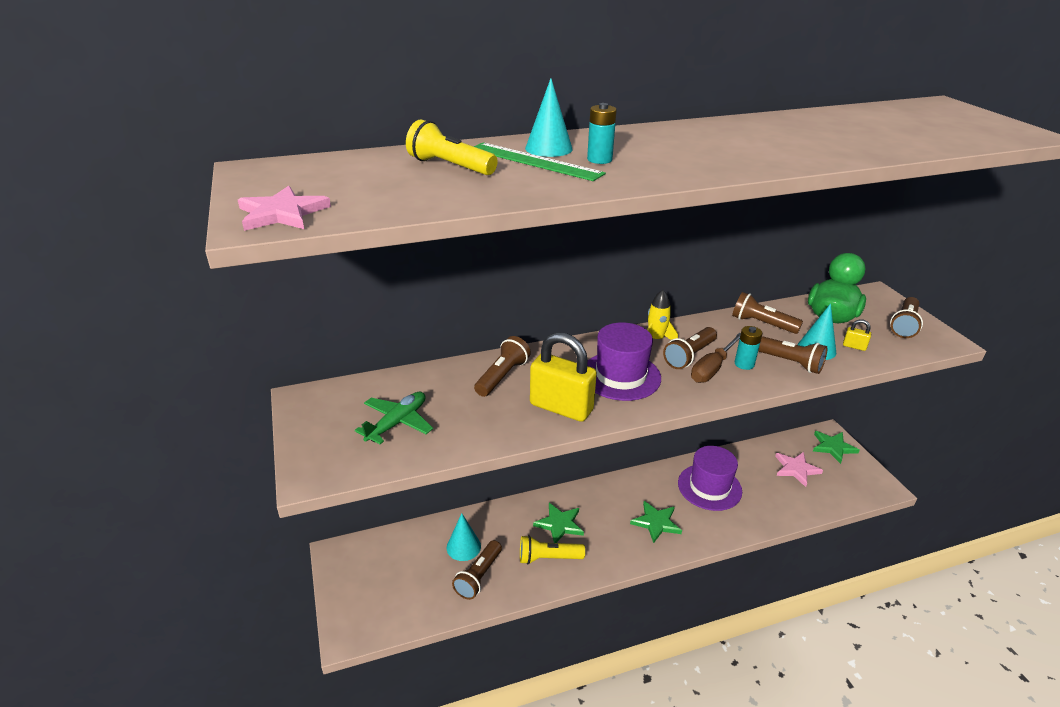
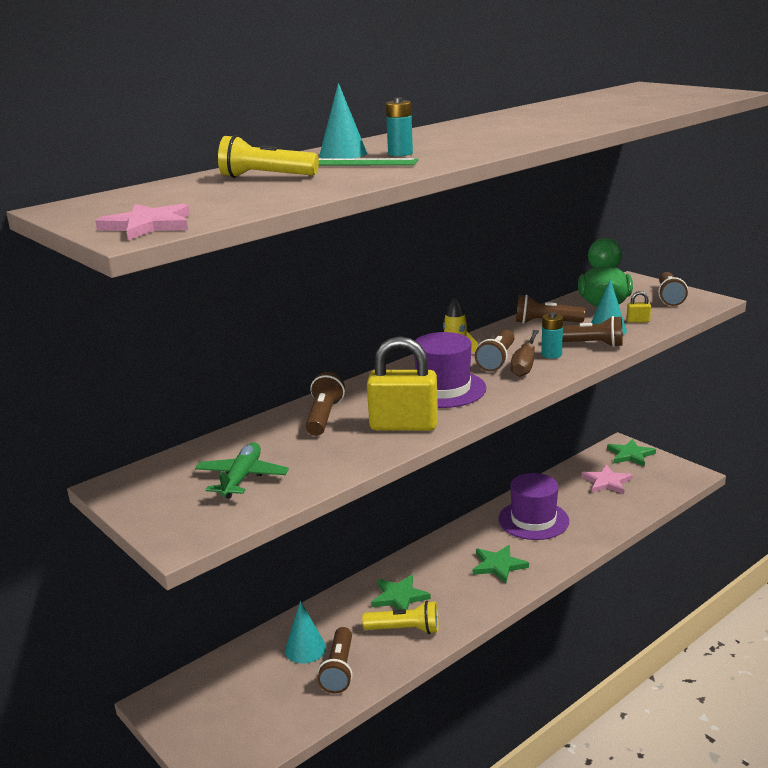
camera: 20 degrees left, 10 degrees down
yellow flashlight [520,535,585,564] -> yellow flashlight turned 150 degrees counterclockwise [362,601,439,634]

